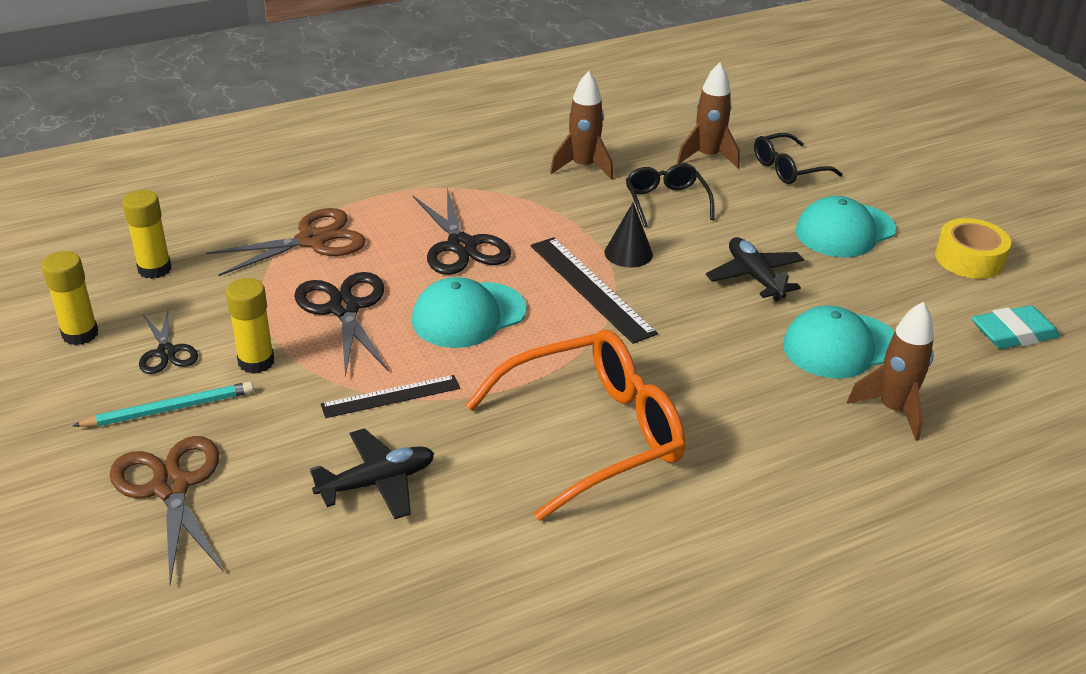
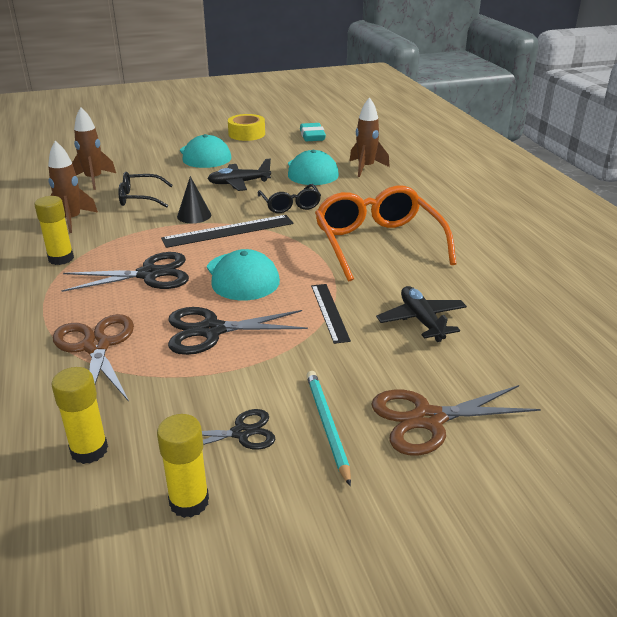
camera: 80 degrees left, 5 degrees down
yellow glue stick [226,278,274,374] -> yellow glue stick moved to [35,196,74,265]
black glasses [754,133,842,184] -> black glasses moved to [258,184,321,213]

